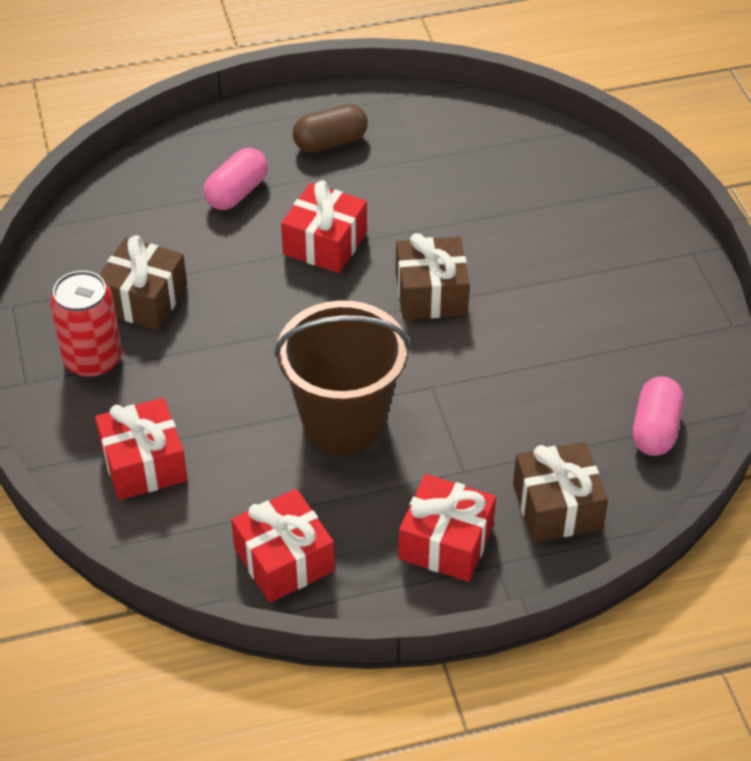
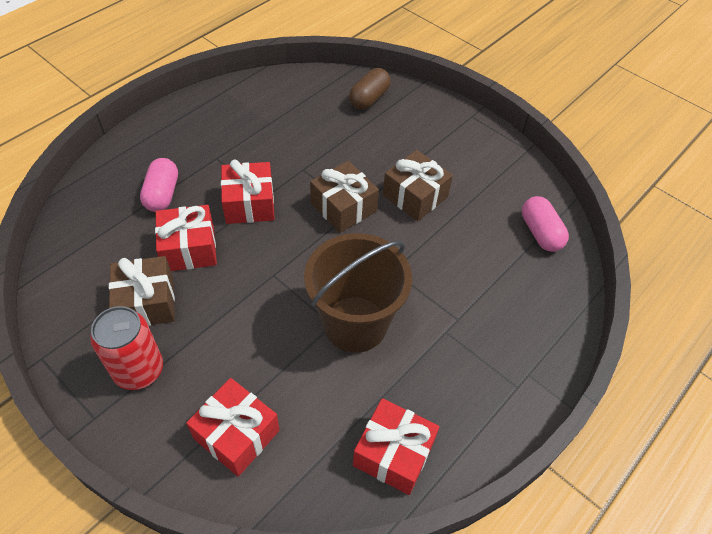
camera: 35 degrees left, 5 degrees up
brown capsule [293,104,368,153] -> brown capsule moved to [349,68,391,110]
red gift [398,474,496,582] -> red gift moved to [155,205,217,271]
brown gift [513,442,608,542] -> brown gift moved to [383,150,453,221]

